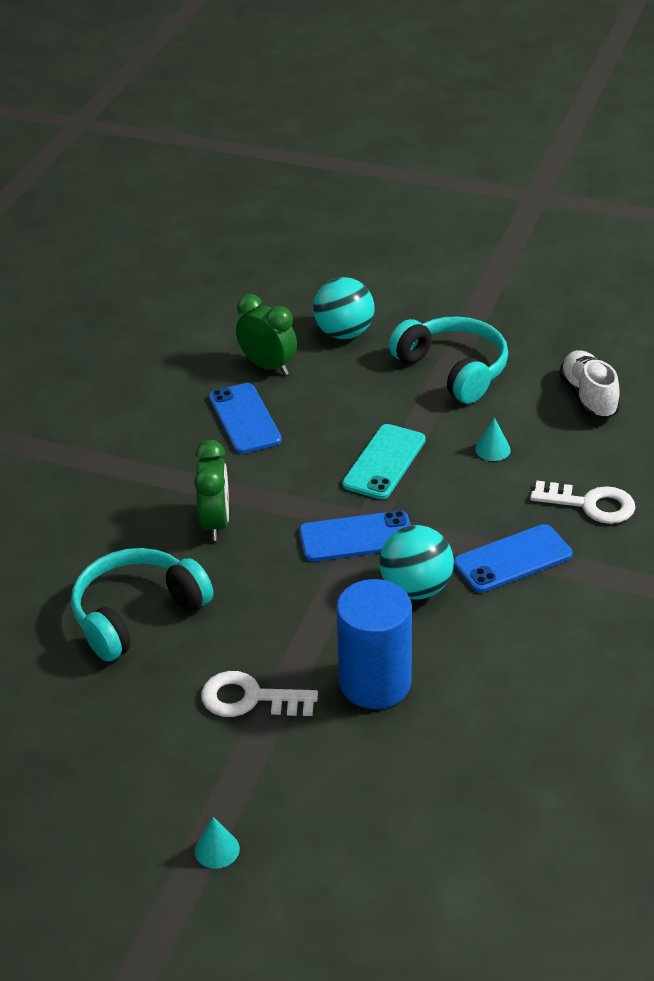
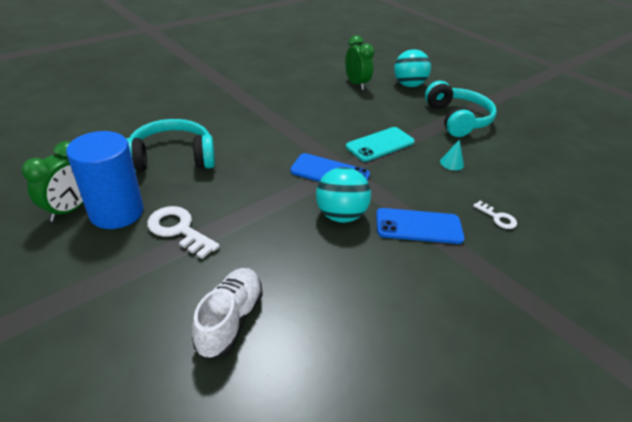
camera: 25 degrees right, 0 degrees up
green clock [194,440,229,541] -> green clock moved to [21,141,83,222]
turquoise cone [195,817,240,869] -> none
blue phone [209,383,282,454] -> none
blue cylinder [336,579,412,709] -> blue cylinder moved to [66,131,143,229]
white key [530,481,635,524] -> white key [473,201,517,229], size x0.59
white shoe [559,350,620,419] -> white shoe moved to [192,268,263,359]

